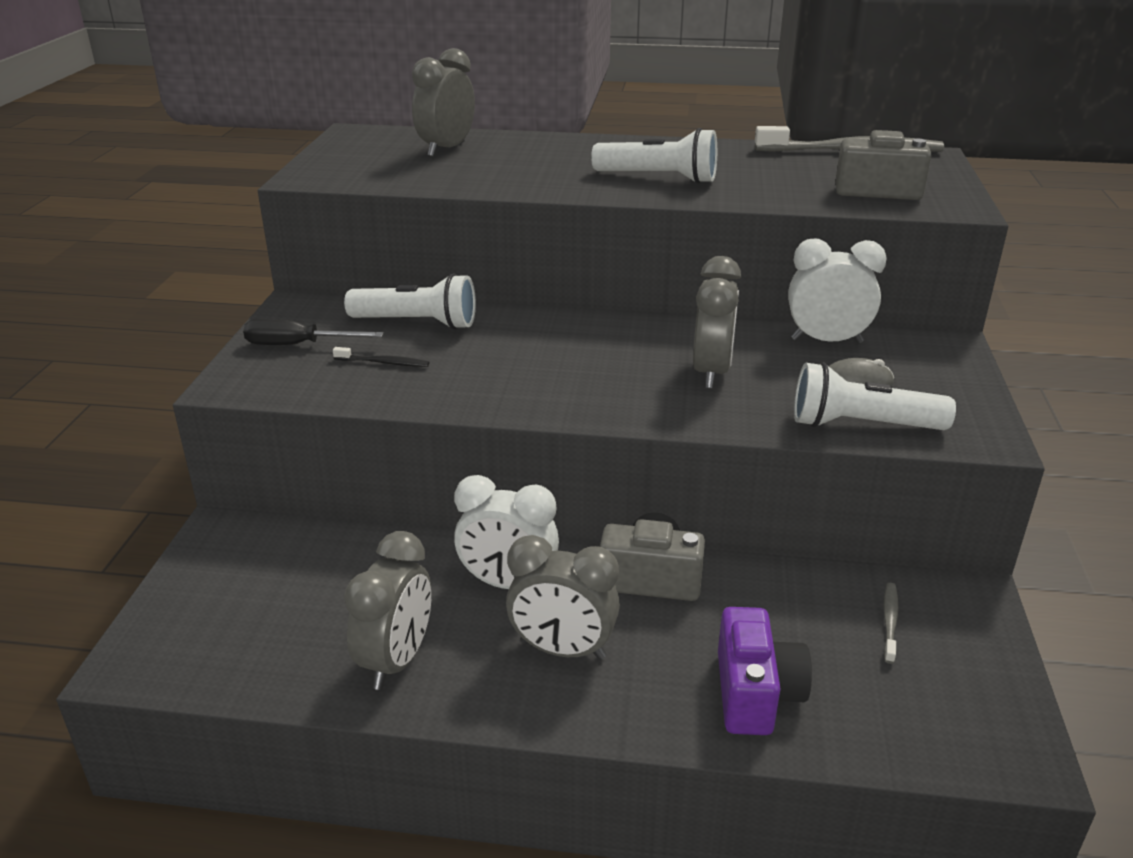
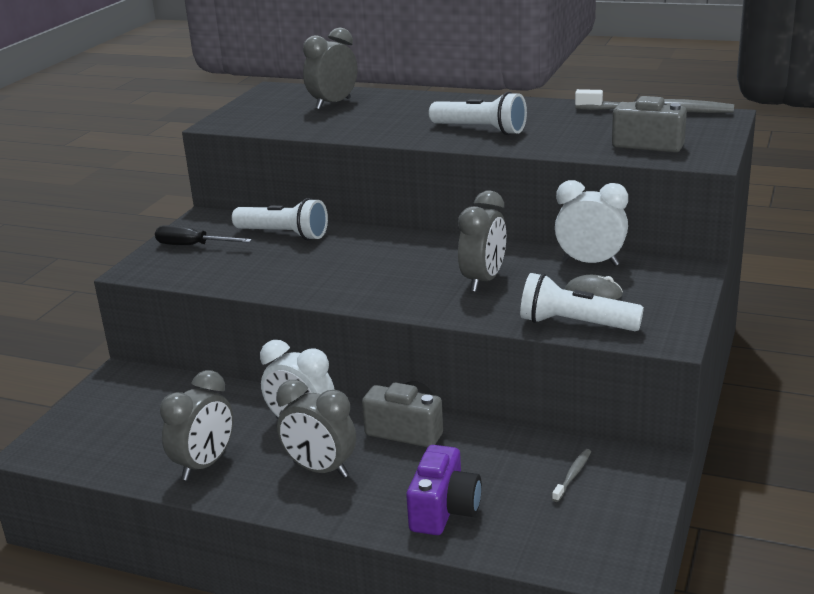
camera: 15 degrees right, 5 degrees down
black toothbrush [333,347,429,367] -> none

